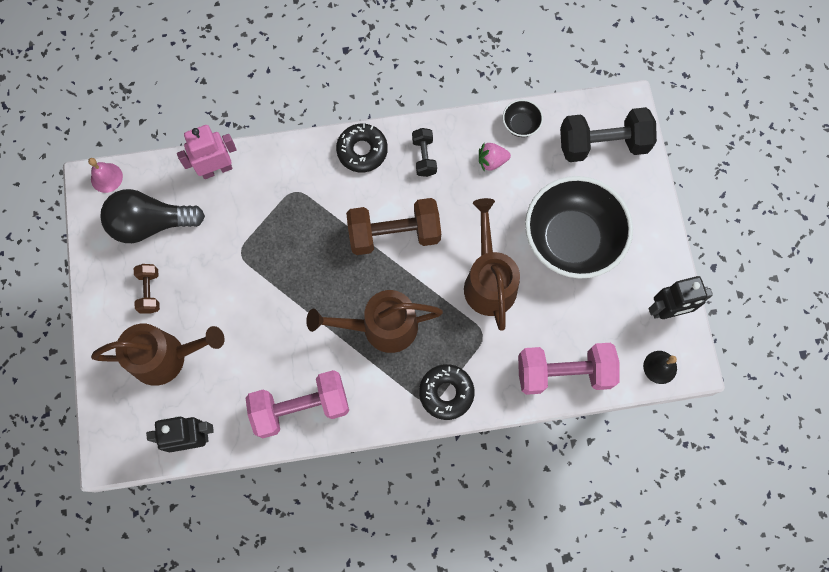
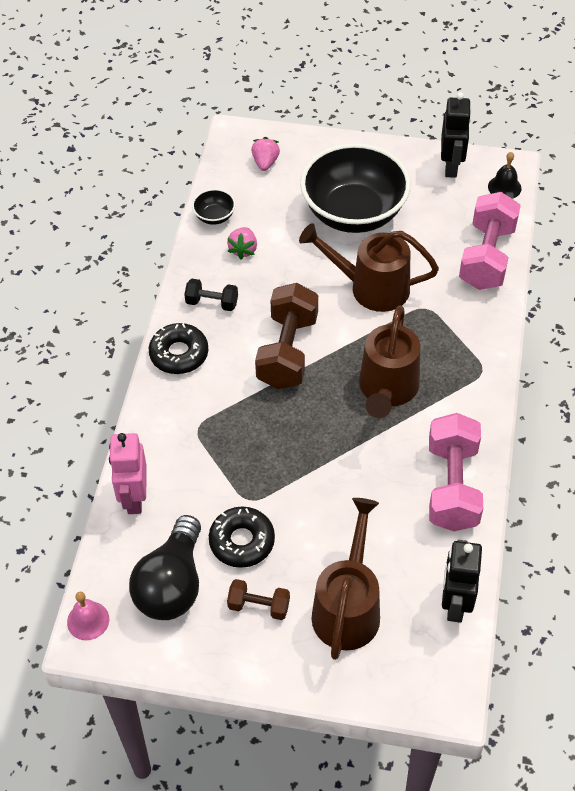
camera: 70 degrees left, 20 degrees down
black donut [419,364,475,420] -> black donut moved to [209,507,275,568]
black dumbbell [560,107,657,162] -> pink strawberry [251,137,280,171]

